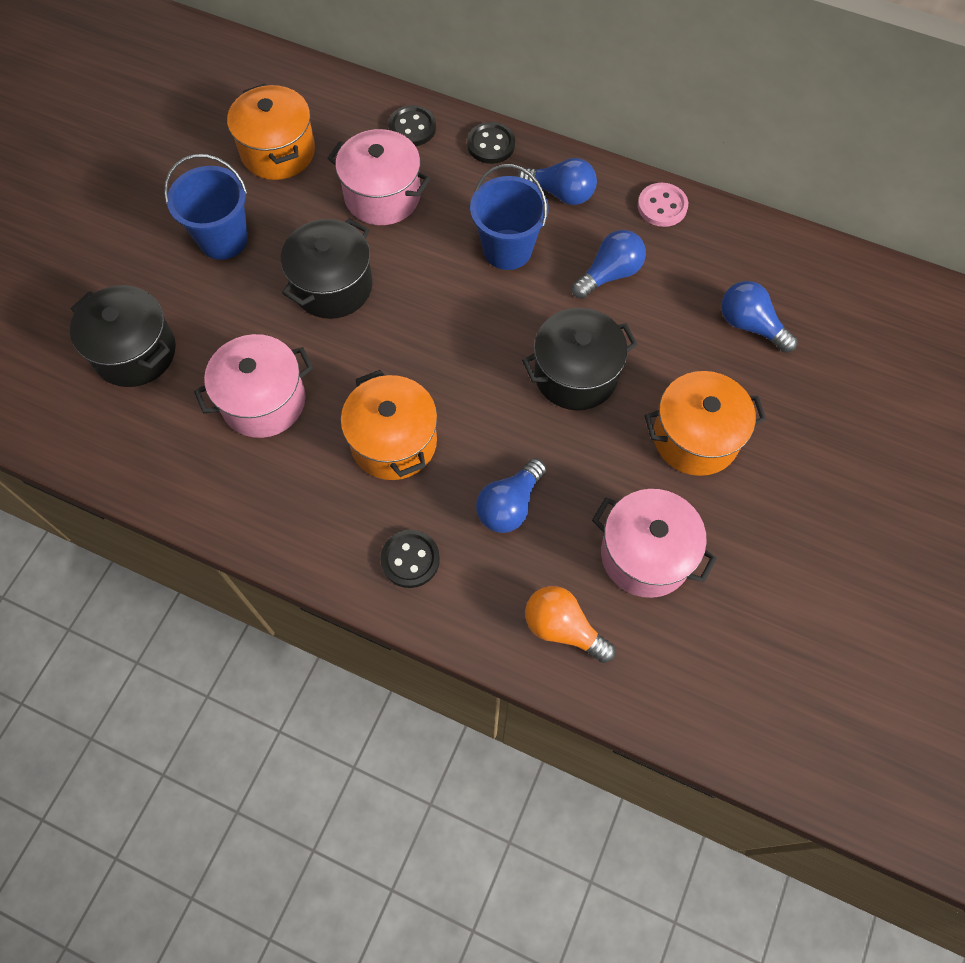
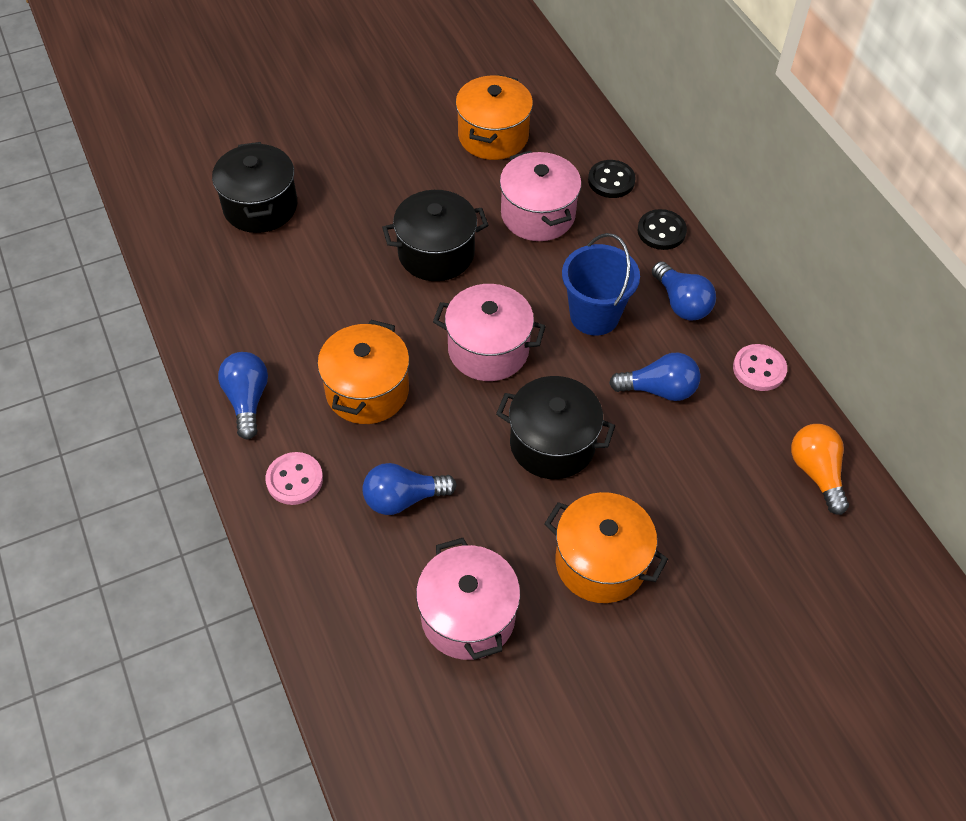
camera: 40 degrees right, 10 degrees down
blue bucket [164,154,248,260] -> none
pink pot [194,334,313,438] -> pink pot moved to [433,284,546,381]
black button [380,530,440,588] -> pink button [266,452,323,505]
orange light bulb [525,586,615,663] -> orange light bulb moved to [791,424,849,515]
blue light bulb [721,281,798,353] -> blue light bulb moved to [218,352,268,440]

